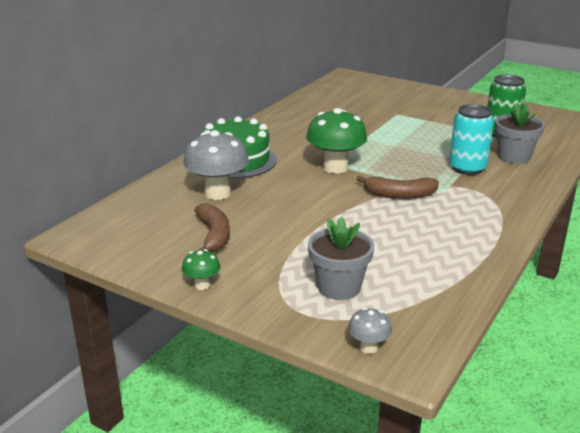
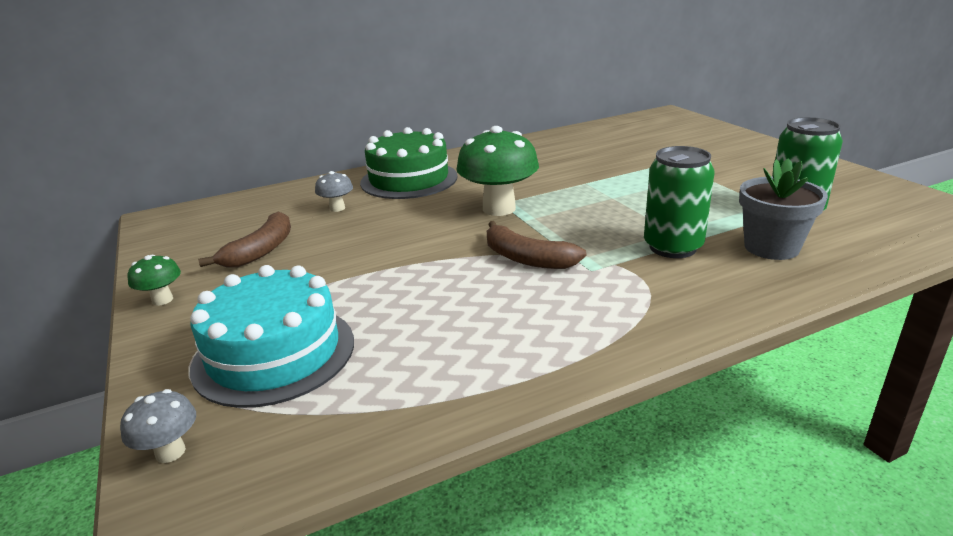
camera: 35 degrees right, 0 degrees up
grey mushroom [183,130,249,200] -> grey mushroom [315,171,353,212], size x0.48
grey flower pot [308,216,374,300] -> turquoise cake [190,265,354,408]
turquoise can [449,104,494,175] -> green can [644,146,715,258]

